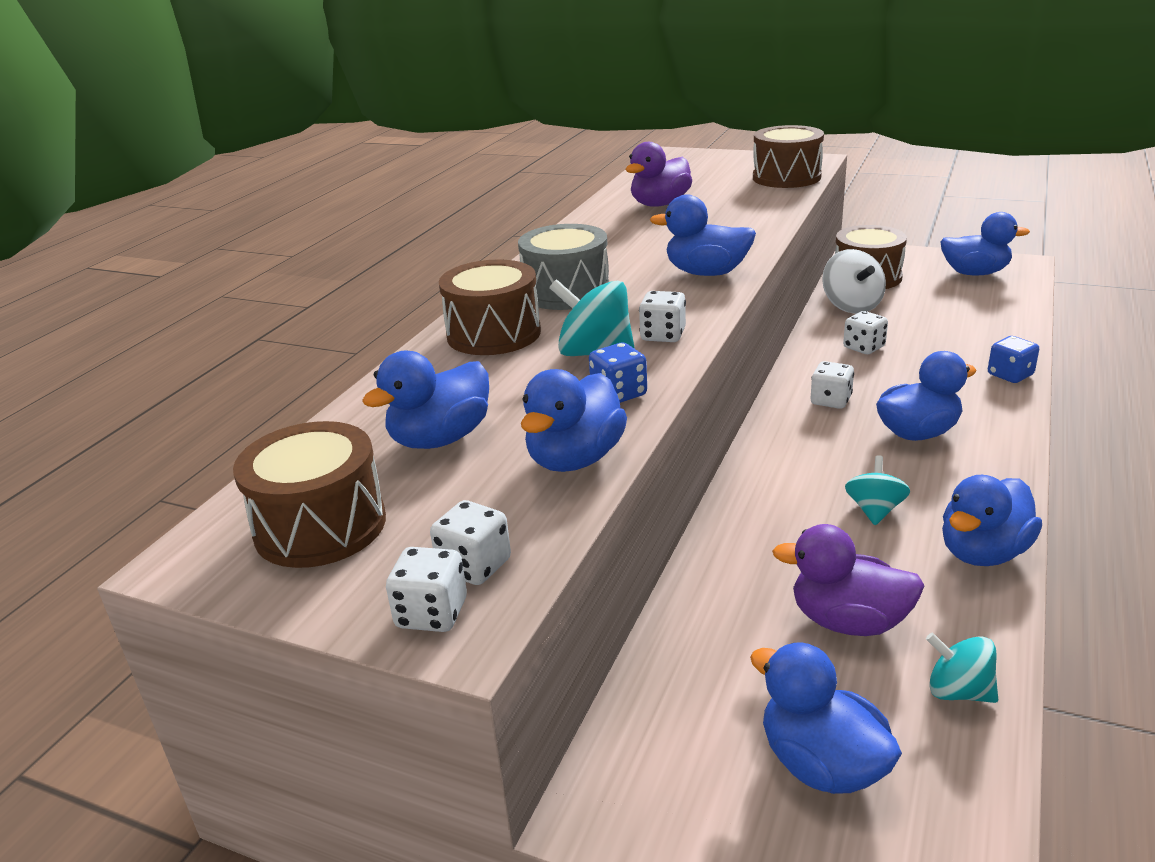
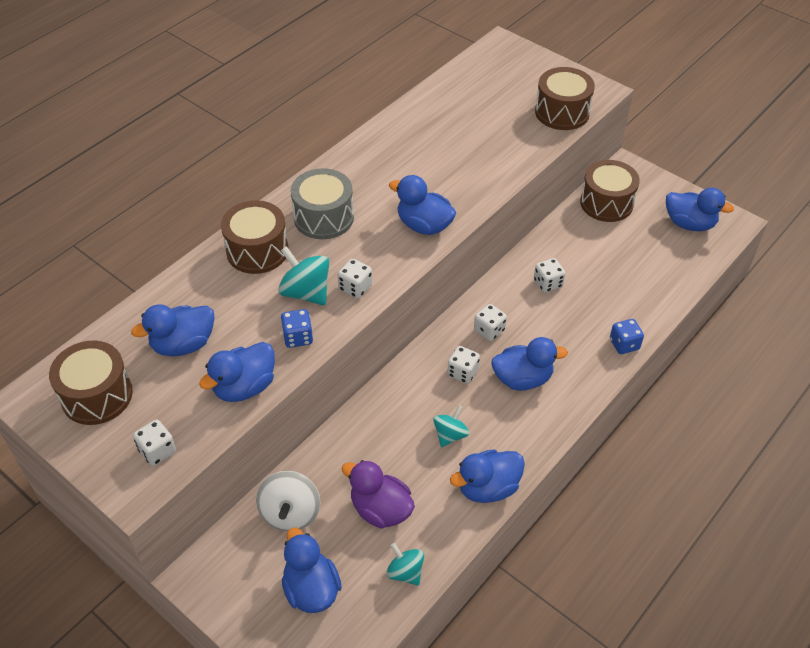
camera: 15 degrees right, 20 degrees up
white dice [386,547,467,632] -> white dice moved to [447,346,480,384]
purple duck [626,142,692,207] -> none
white spinning top [822,249,886,314] -> white spinning top moved to [256,471,320,531]

